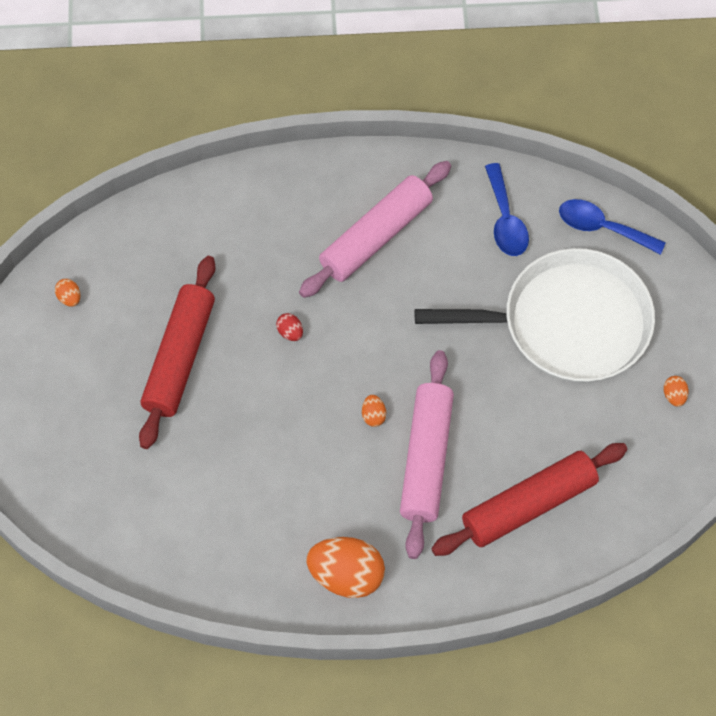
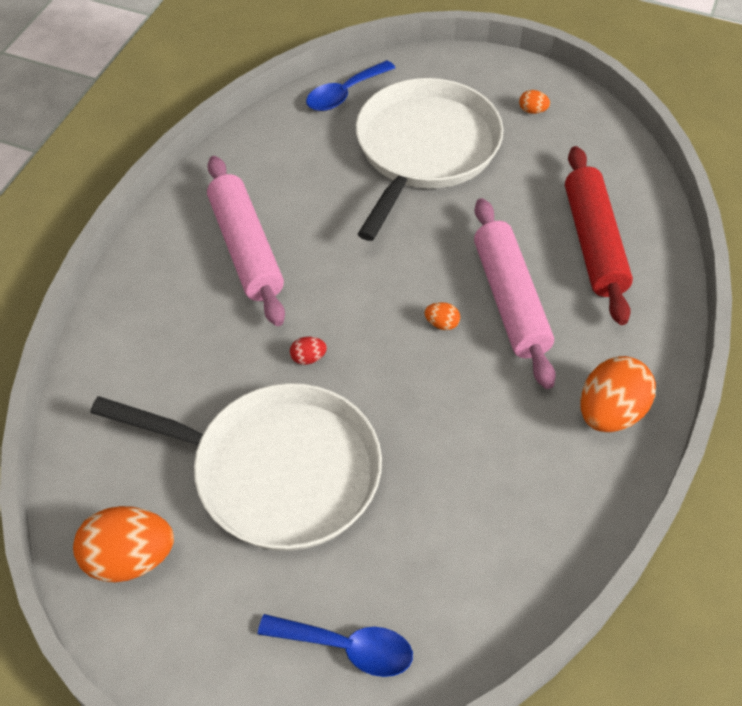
camera: 65 degrees left, 10 degrees down
orange egg [55,279,80,307] -> orange egg [73,506,174,583], size x2.30
red rolling pin [139,256,216,449] -> white pan [90,383,382,551]
pink rolling pin [400,350,454,559] -> pink rolling pin turned 45 degrees clockwise [474,198,556,389]
blue spoon [485,163,529,256] -> blue spoon moved to [258,614,413,677]

